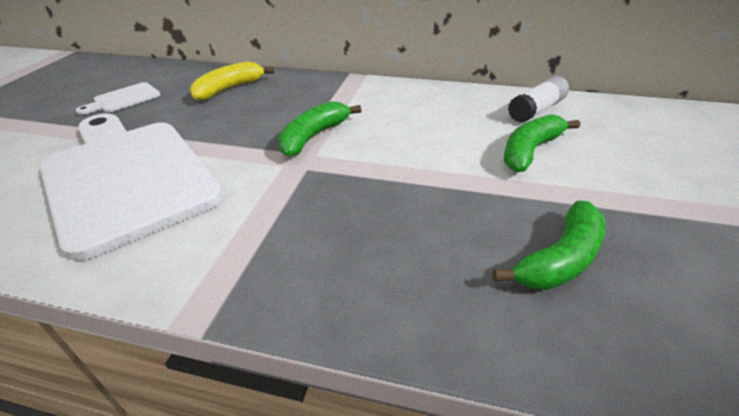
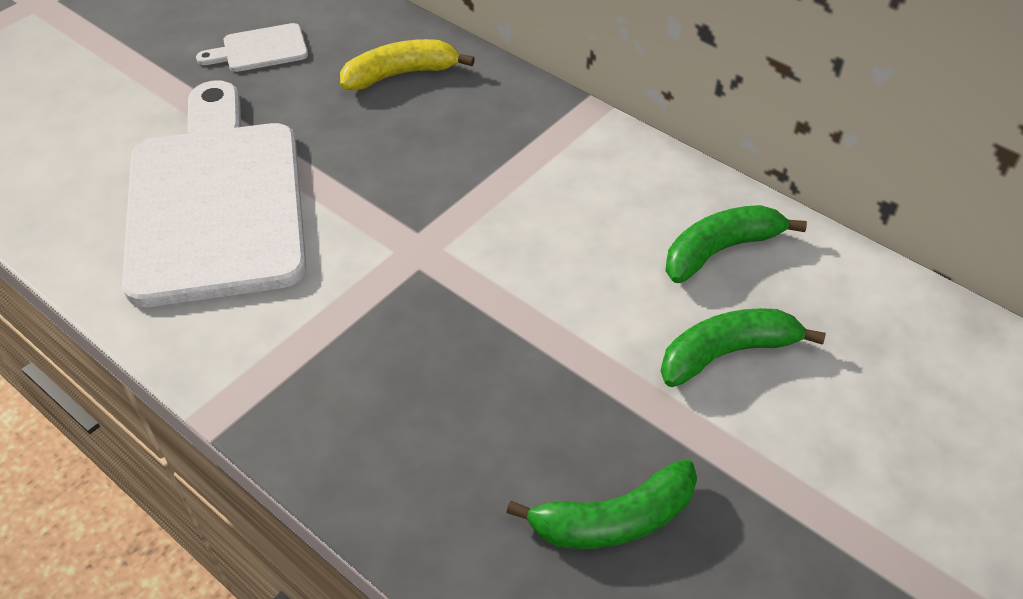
camera: 25 degrees right, 10 degrees up
green banana [278,101,361,157] -> green banana moved to [665,205,807,283]
white glue stick [508,76,569,123] -> none

